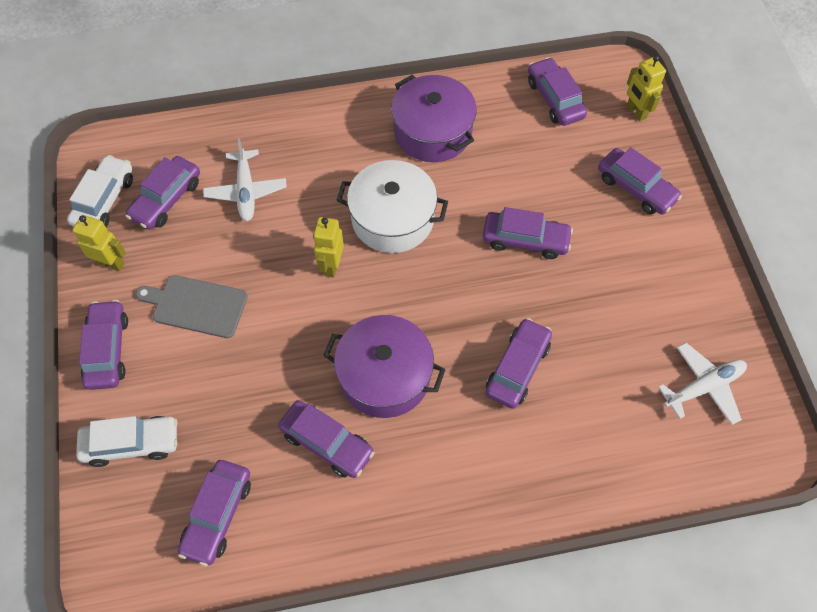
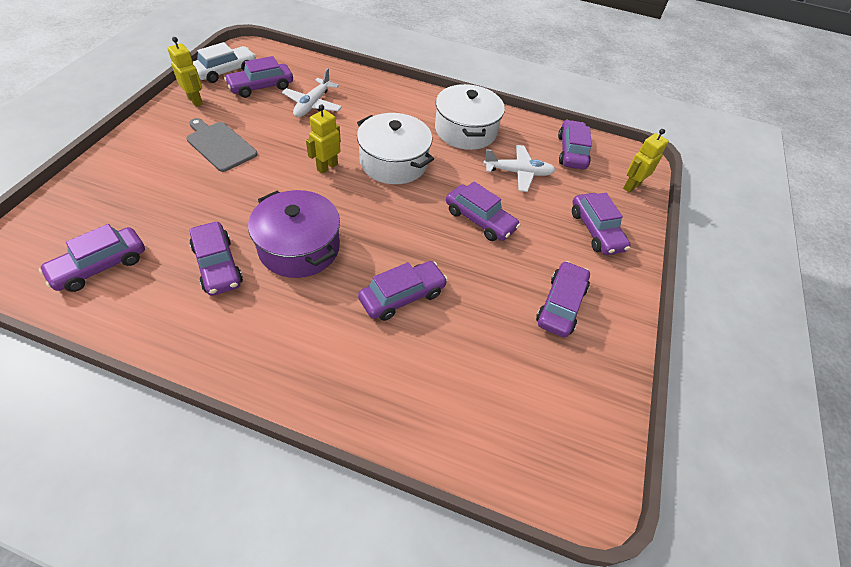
camera: 25 degrees right, 10 degrees down
white car [76,416,178,467] -> none
purple car [79,300,128,390] -> purple car moved to [536,261,590,337]
purple pot [391,75,477,162] -> white pot [435,84,505,150]
yellow robot [627,55,666,121] -> yellow robot turned 45 degrees clockwise [623,129,669,193]
white plane [658,343,747,425] -> white plane moved to [483,145,556,192]

